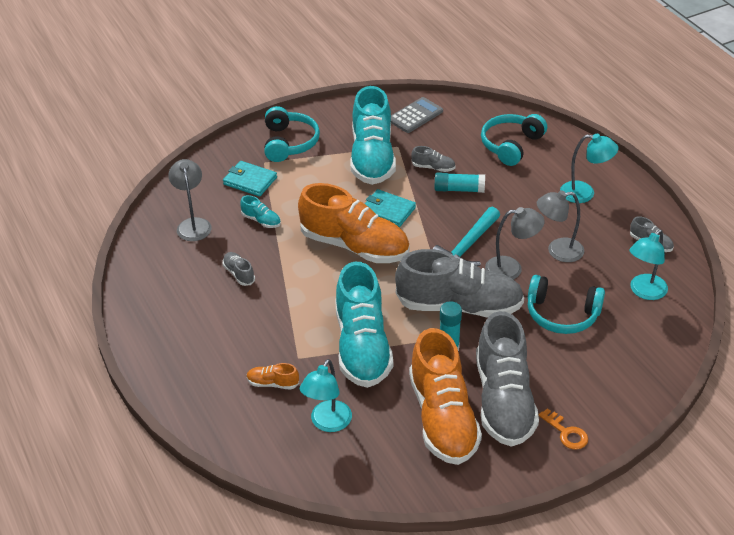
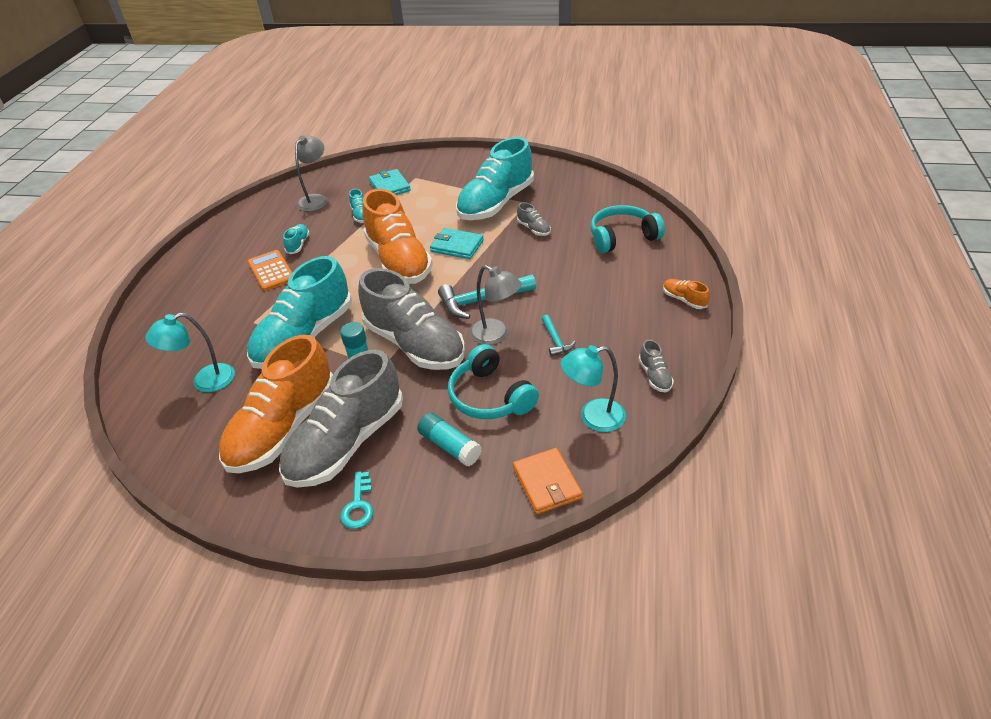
camera: 40 degrees right, 0 degrees up
grey shoe [223,252,255,286] -> turquoise shoe [283,224,310,254]
orange shoe [247,363,299,390] -> orange shoe moved to [663,279,710,309]
turquoise headphones [264,106,320,162] -> none
turquoise wallet [365,189,416,227] -> turquoise wallet turned 45 degrees counterclockwise [430,228,484,259]
grey calculator [391,97,443,133] -> none
turquoise glue stick [434,172,485,193] -> turquoise glue stick moved to [417,413,482,466]
grey lamp [537,190,584,262] -> turquoise hammer [542,315,576,356]
orange key [538,408,588,450] -> turquoise key [340,472,373,529]
turquoise lamp [560,134,618,203] -> none
none -> orange calculator [248,250,292,291]
none -> orange wallet [513,448,583,514]

